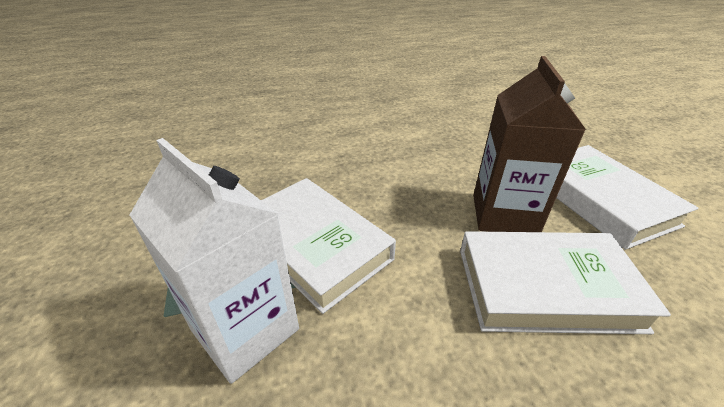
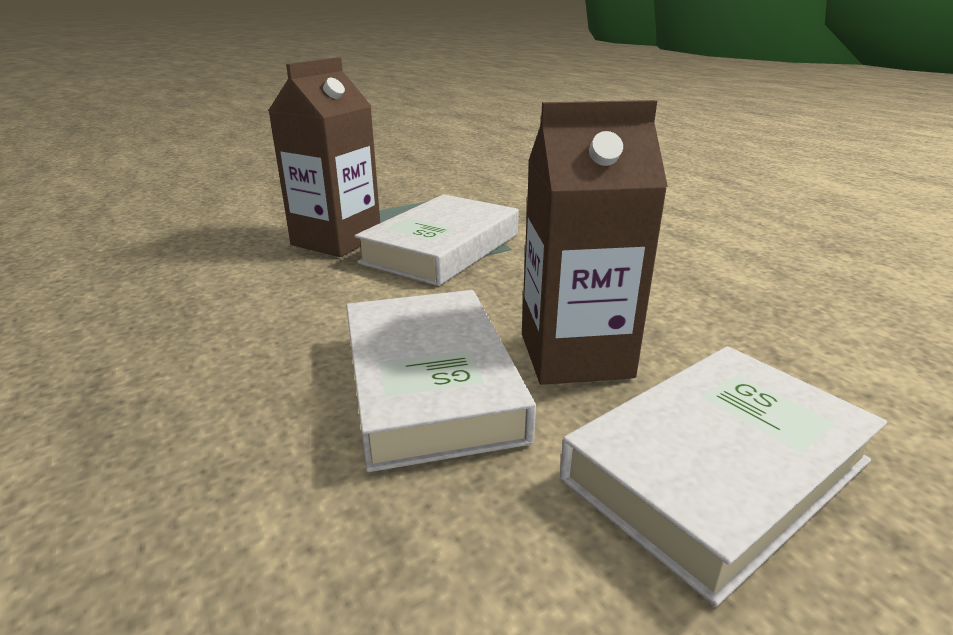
camera: 75 degrees right, 10 degrees down
white carton [130,138,299,384] -> brown carton [268,57,380,257]

